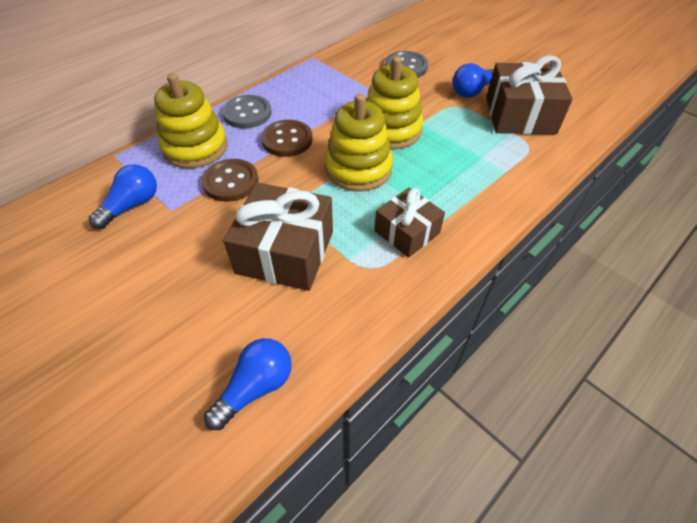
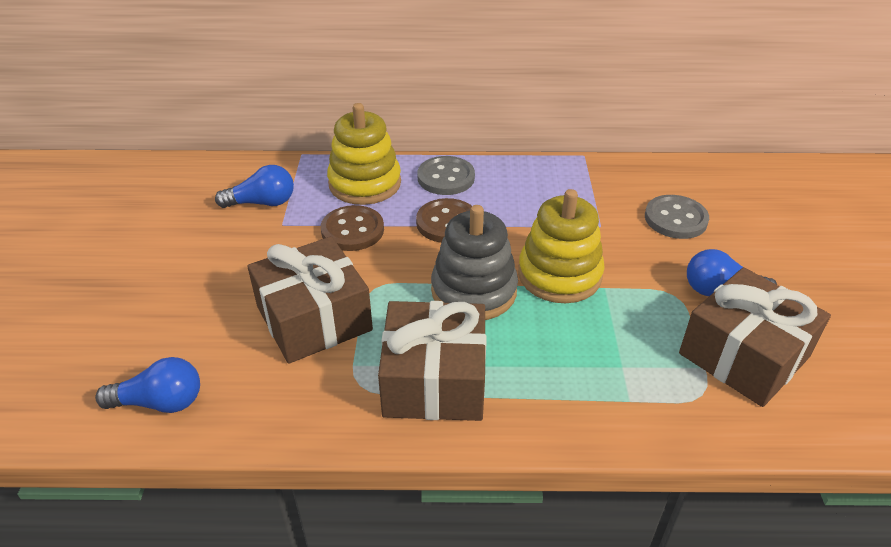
camera: 45 degrees right, 10 degrees down
yellow stacking toy [325,94,393,192] -> grey stacking toy [431,205,518,320]
brown gift [375,188,445,258] -> brown gift [378,301,486,421], size x1.60

